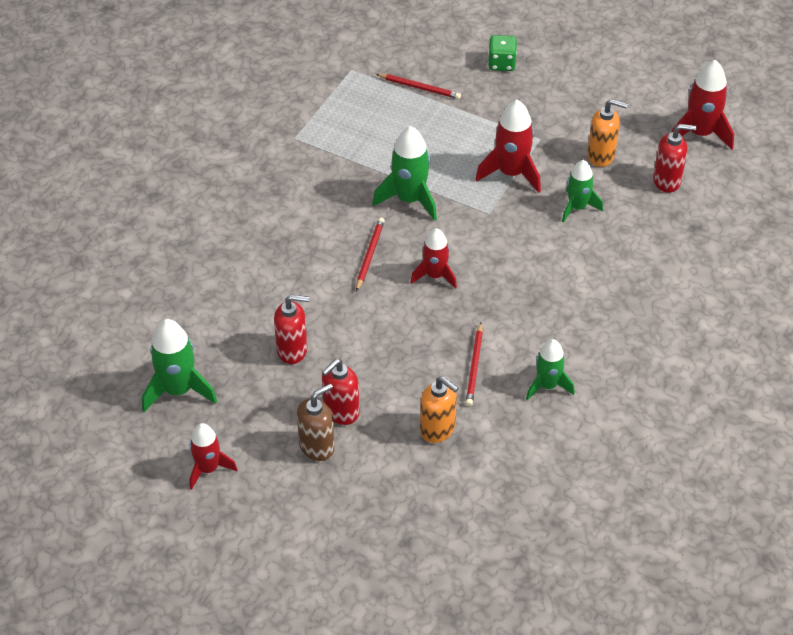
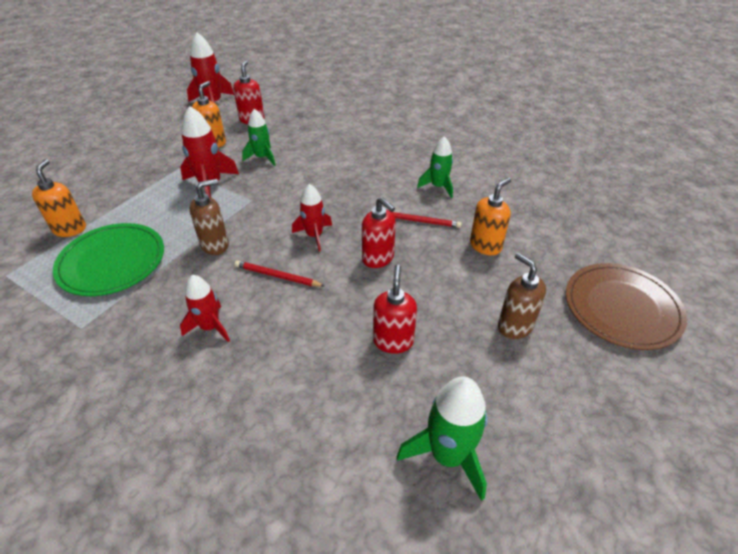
camera: 85 degrees left, 5 degrees down
red rocket [189,423,238,490] -> red rocket moved to [180,275,230,342]
red soap dispenser [322,359,360,425] -> red soap dispenser moved to [362,197,396,268]
green rocket [372,126,437,221] -> brown soap dispenser [189,179,229,255]
red pencil [376,74,461,99] -> orange soap dispenser [32,159,86,237]
green dice [488,35,517,71] -> none
none -> green plate [53,223,164,296]
none -> brown plate [566,263,687,350]

